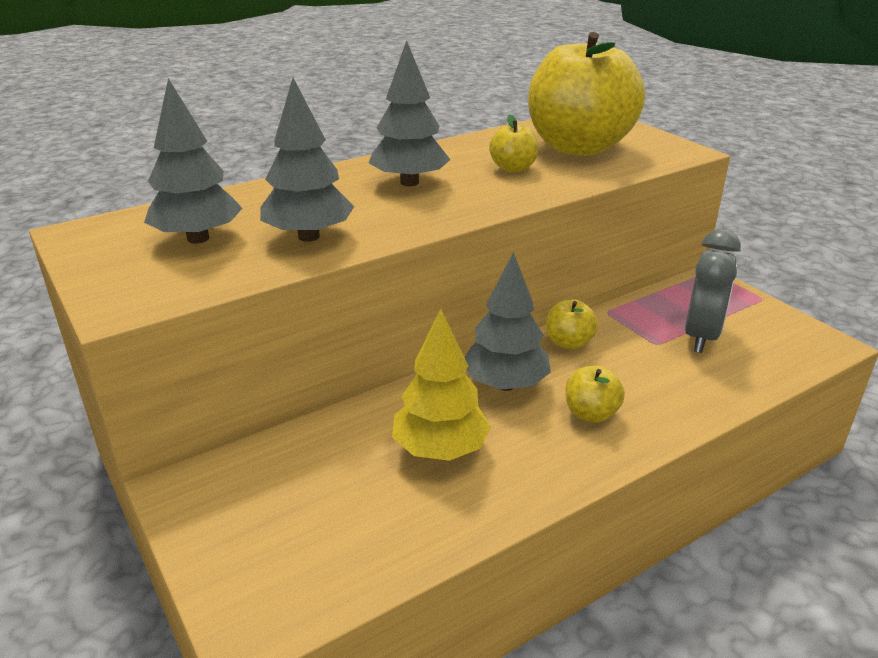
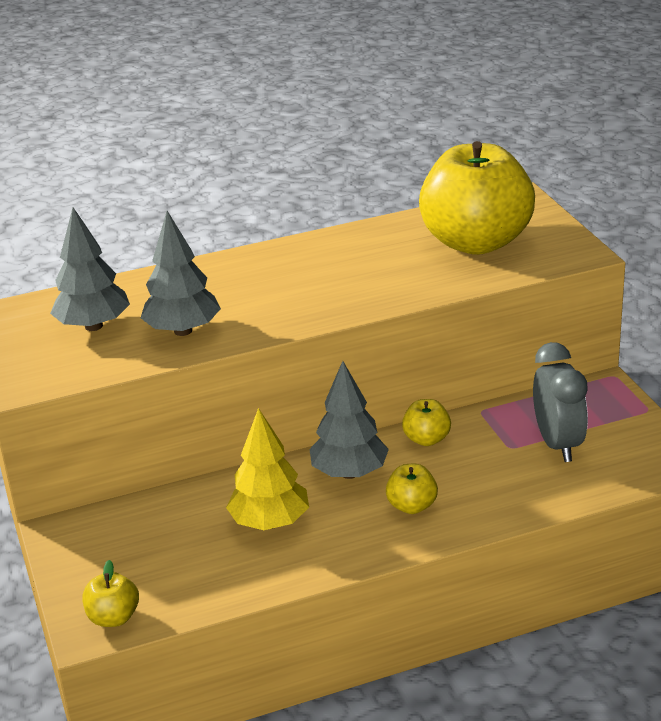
camera: 15 degrees right, 0 degrees up
grey tree [368,40,451,186] -> none
yellow apple [489,114,538,173] -> yellow apple moved to [82,560,139,627]
grey clock [685,229,741,353] -> grey clock turned 45 degrees counterclockwise [533,342,588,462]

